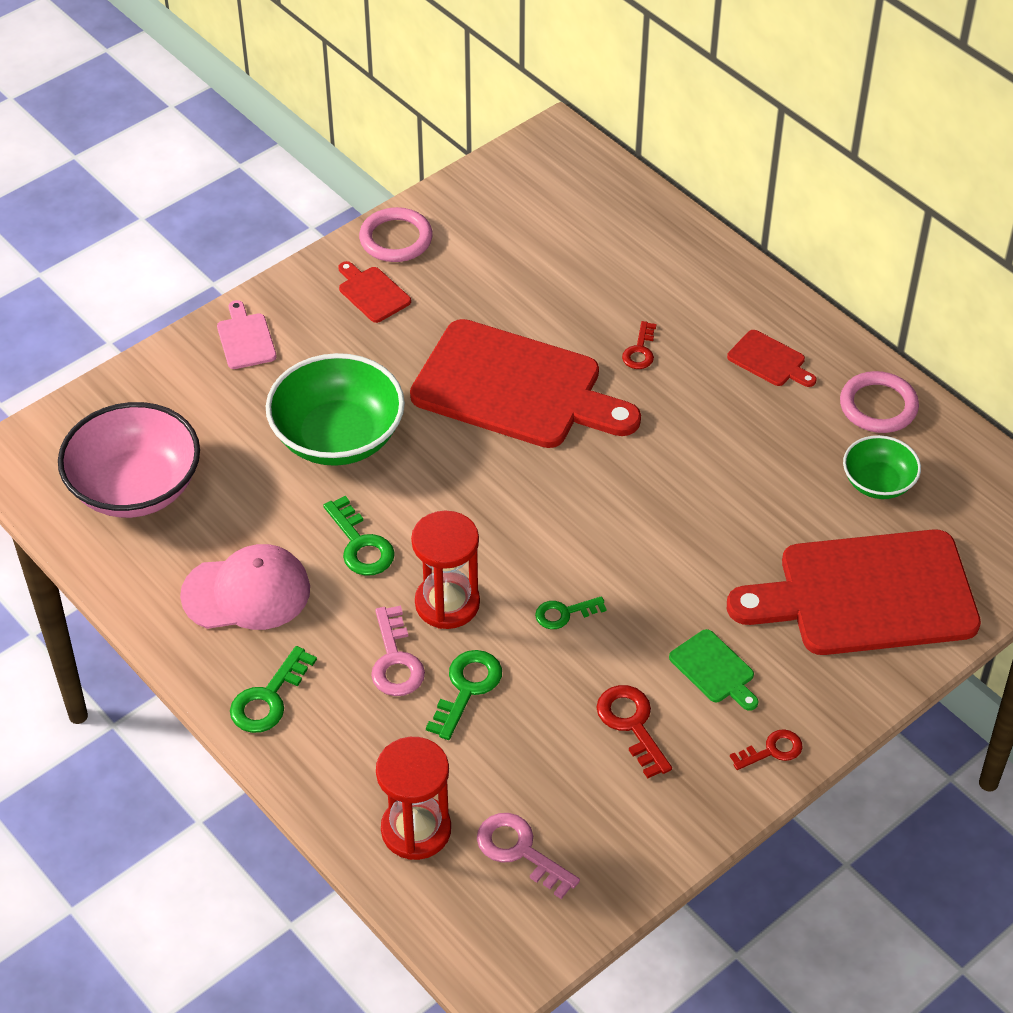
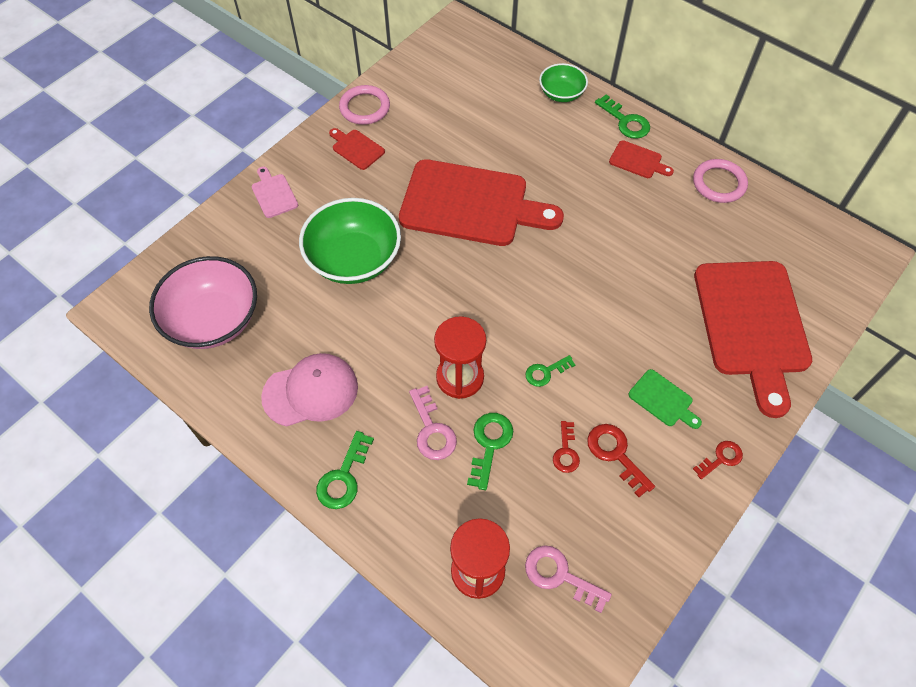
camera: 10 degrees left, 10 degrees up
green key [323,496,395,576] -> green key moved to [595,94,650,139]
red key [622,321,656,369] -> red key moved to [553,421,580,473]
red cutting board [727,529,981,655] -> red cutting board turned 75 degrees counterclockwise [694,261,812,418]
green bowl [843,435,921,499] -> green bowl moved to [539,63,588,102]

